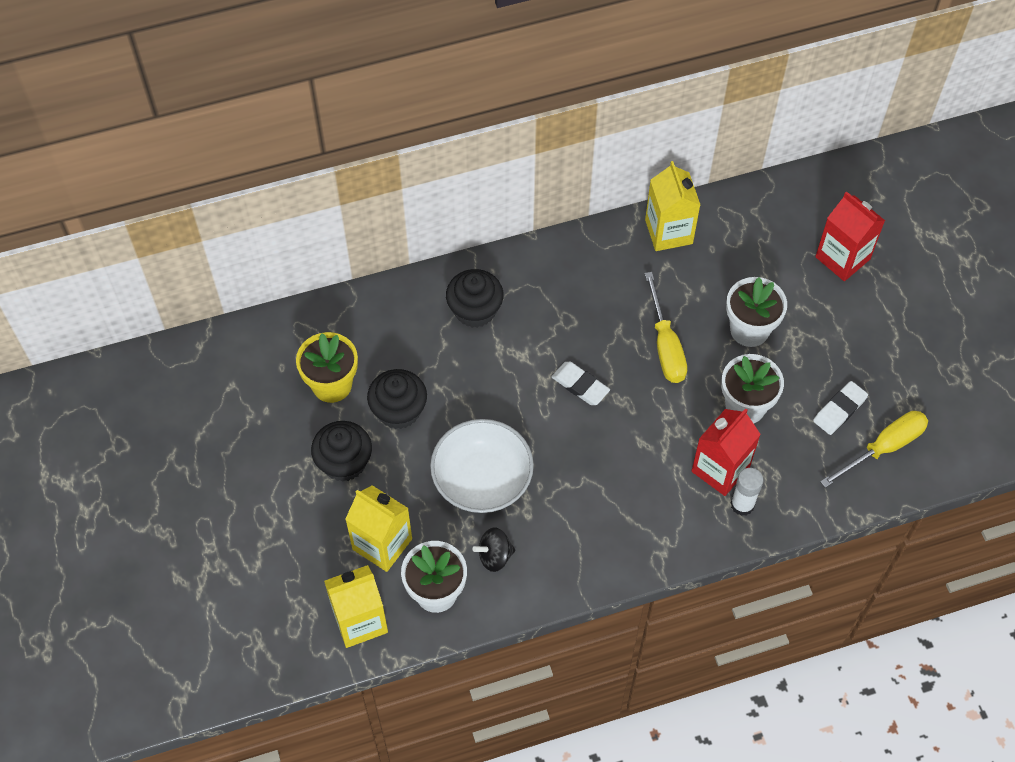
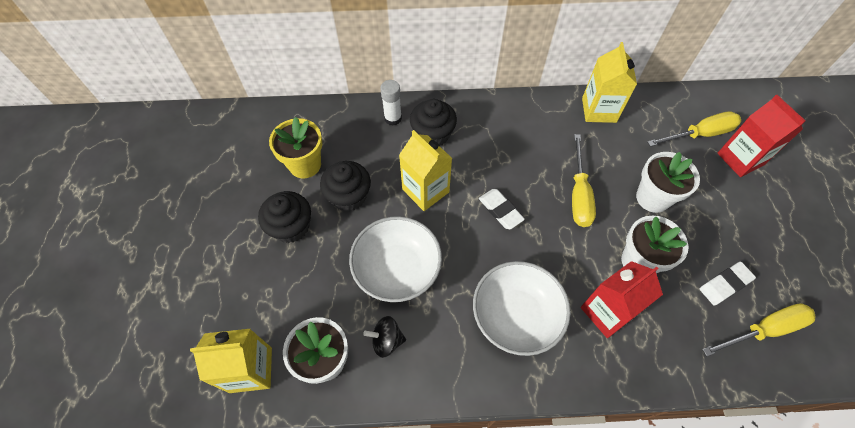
camera: 15 degrees right, 0 degrees up
yellow carton [345,485,412,572] -> yellow carton moved to [399,130,452,211]
white glue stick [731,468,764,516] -> white glue stick moved to [380,80,402,126]
none -> white bowl [473,261,571,356]
none -> yellow screwdriver [647,111,741,147]

